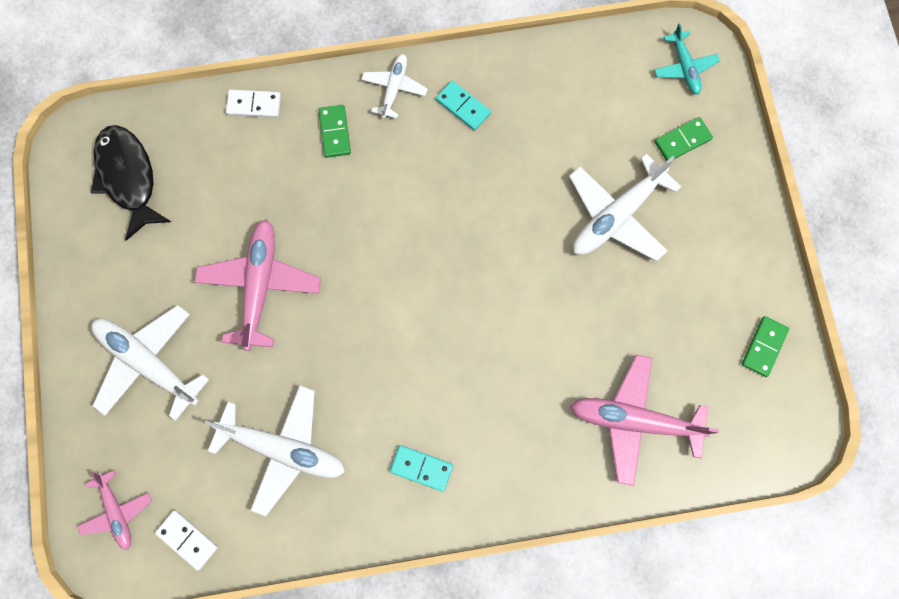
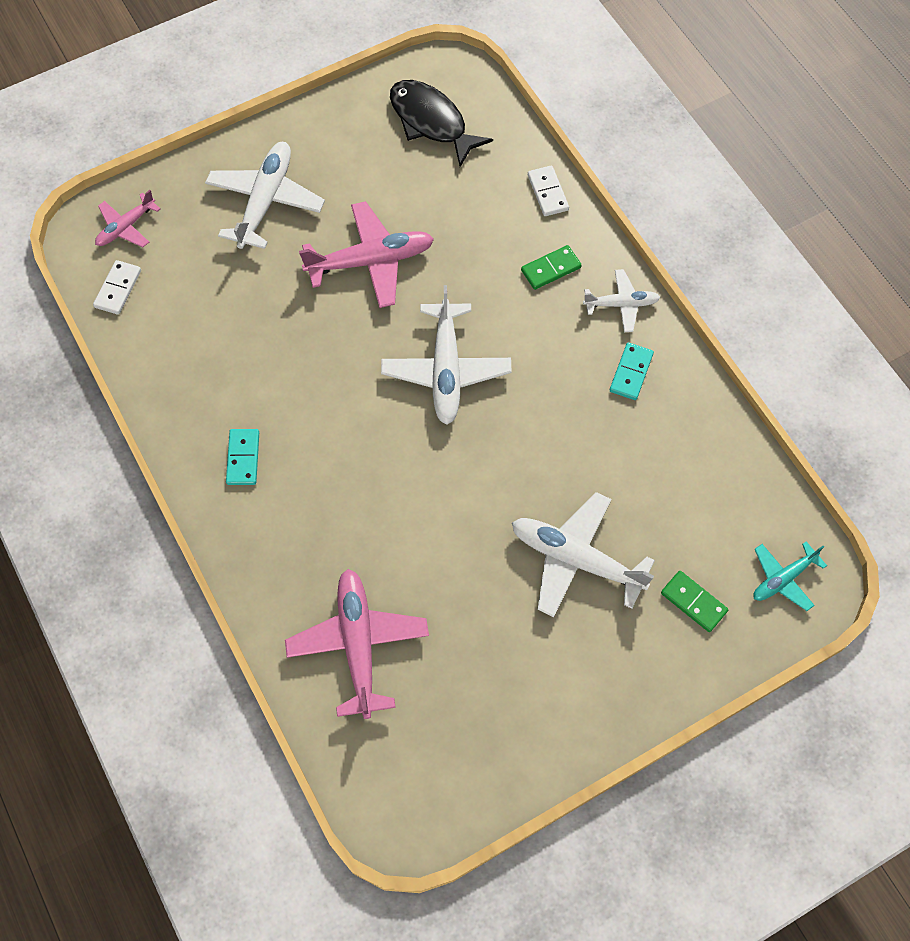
camera: 70 degrees right, 10 degrees down
black fish [91,125,171,241] -> black fish turned 90 degrees counterclockwise [390,80,493,167]
white plane [204,385,345,516] -> white plane moved to [381,285,512,425]
green domino [742,316,789,377] -> none

